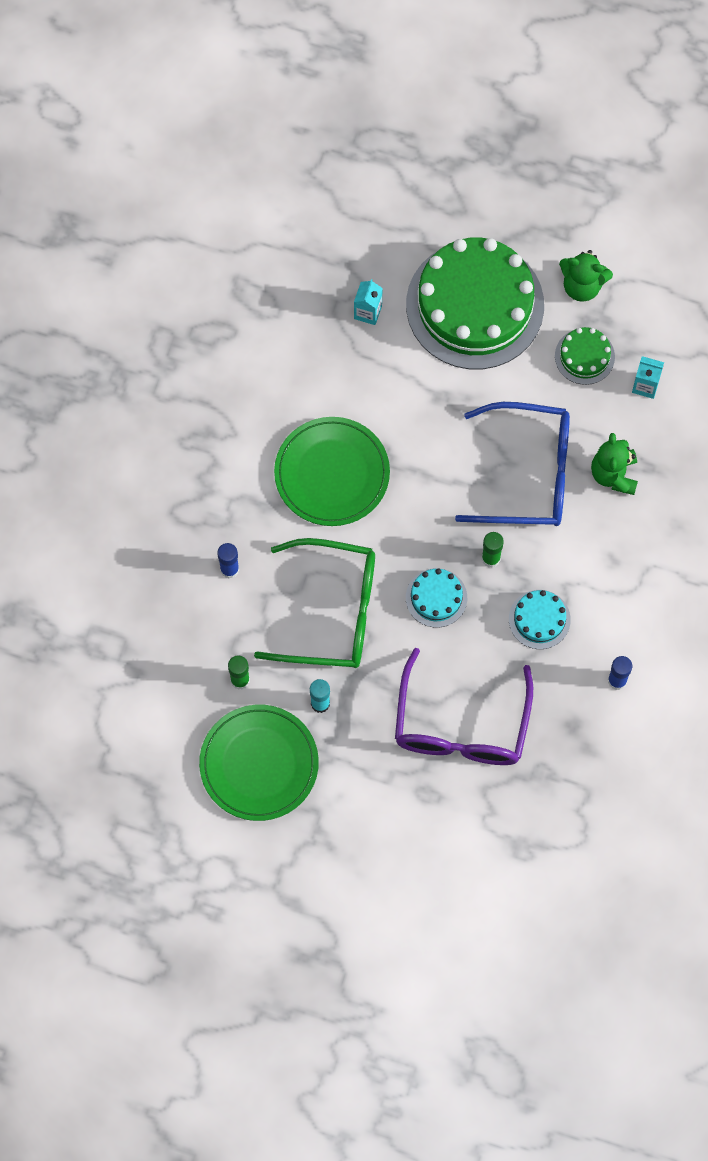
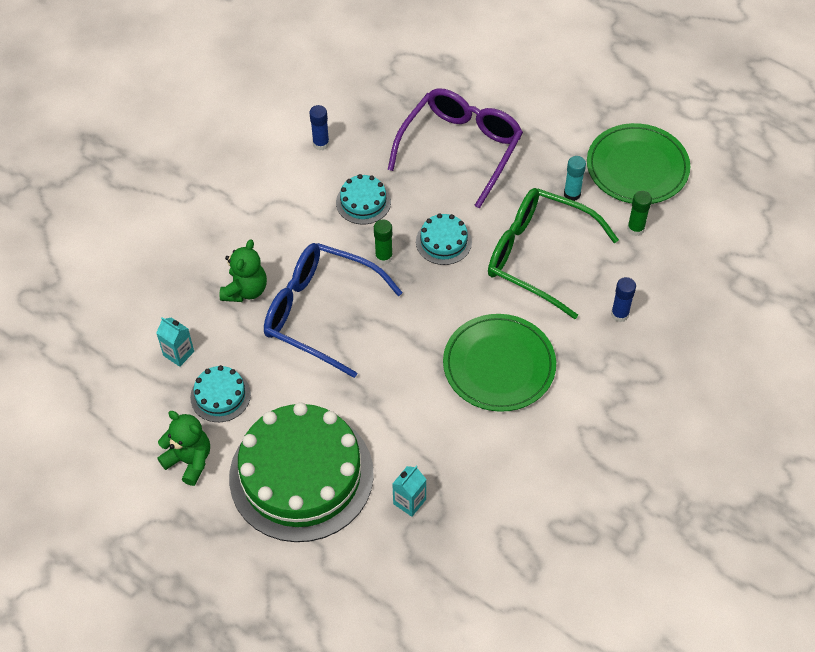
camera: 160 degrees left, 15 degrees down
green cake [555,327,615,385] -> turquoise cake [190,365,251,422]

